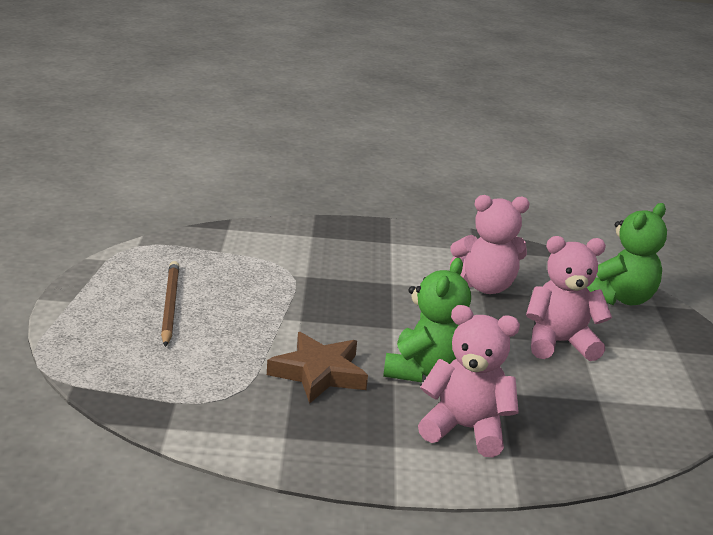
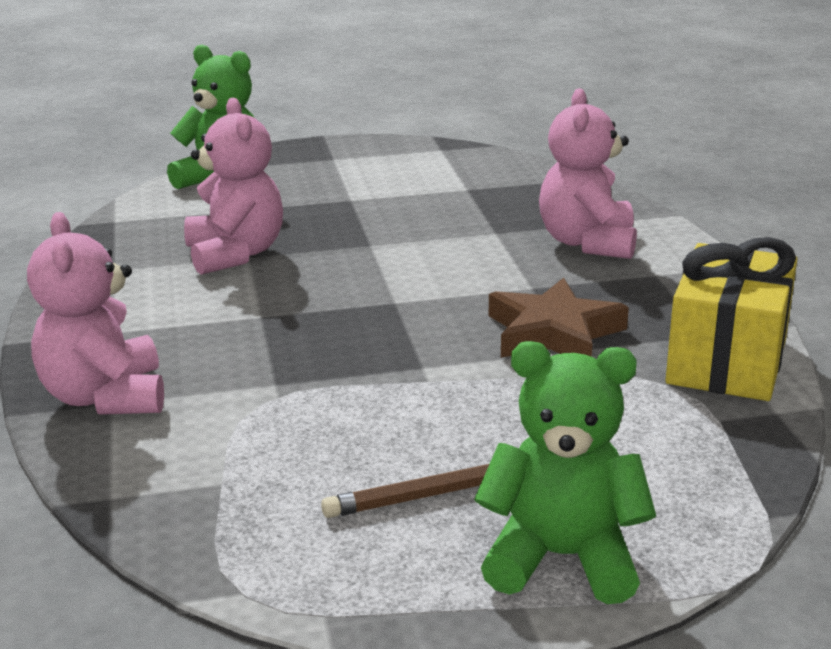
camera: 100 degrees left, 0 degrees up
green teddy bear [383,258,471,383] -> green teddy bear moved to [474,341,656,604]
pink teddy bear [526,236,612,361] -> pink teddy bear moved to [27,212,164,415]
none -> yellow gift [665,237,797,401]

